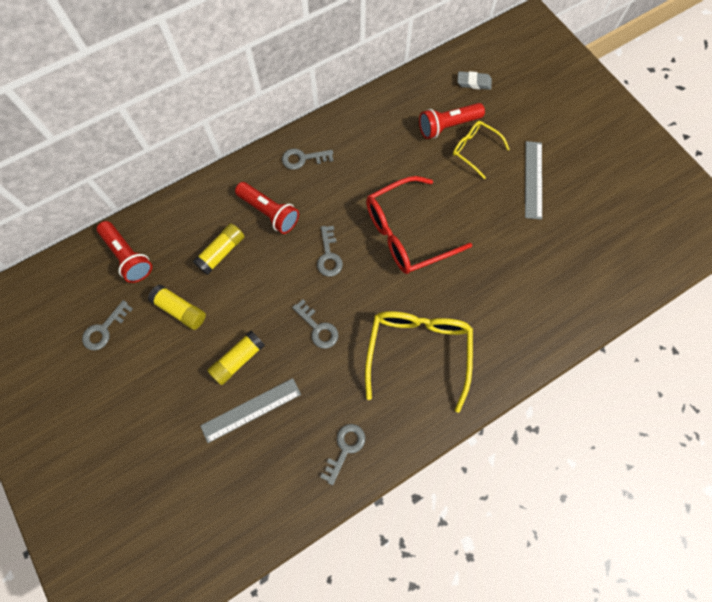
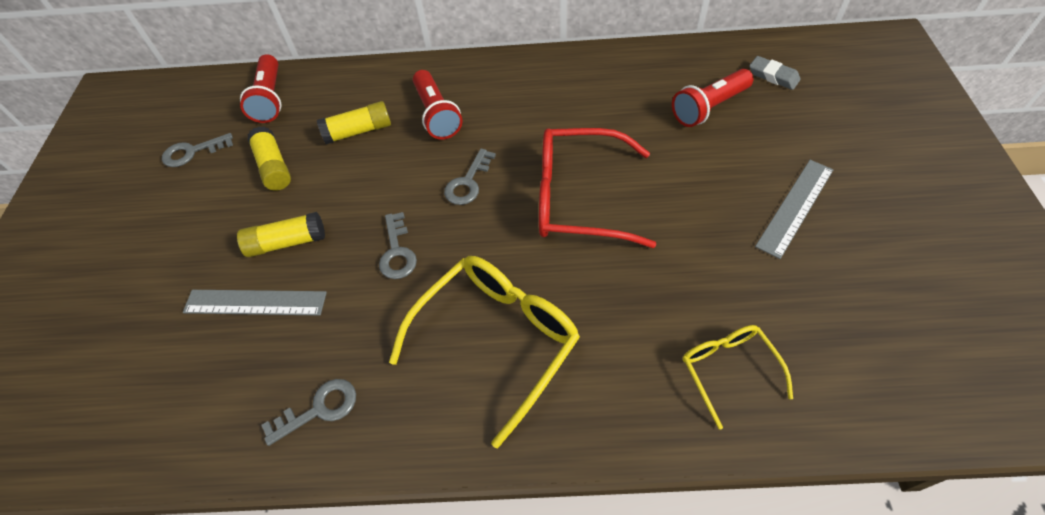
camera: 35 degrees right, 15 degrees down
grey key [282,149,333,170] -> none
red flashlight [419,103,485,139] -> red flashlight turned 45 degrees counterclockwise [672,69,753,127]
yellow glasses [453,121,509,179] -> yellow glasses moved to [683,325,793,429]

